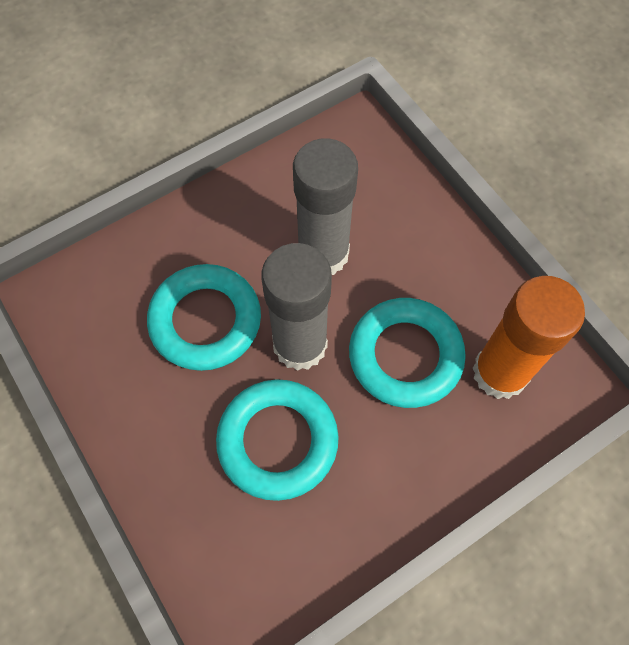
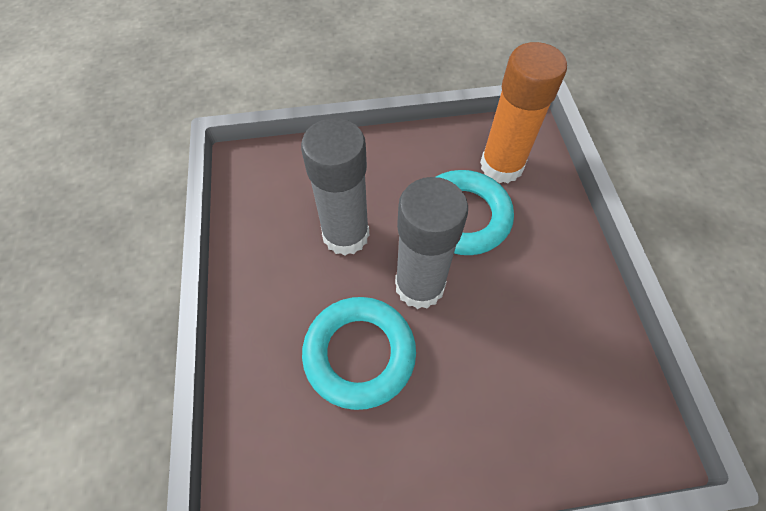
camera: 65 degrees left, 5 degrees down
turquoise ring [216,379,339,501] -> none

